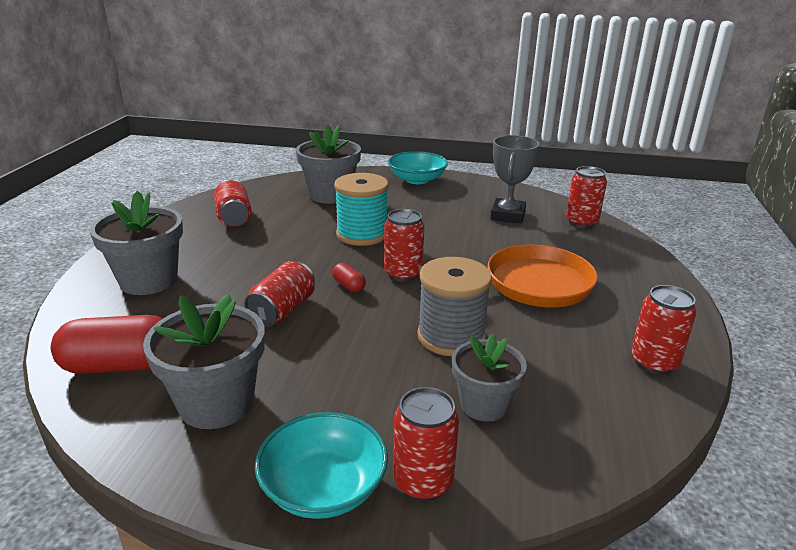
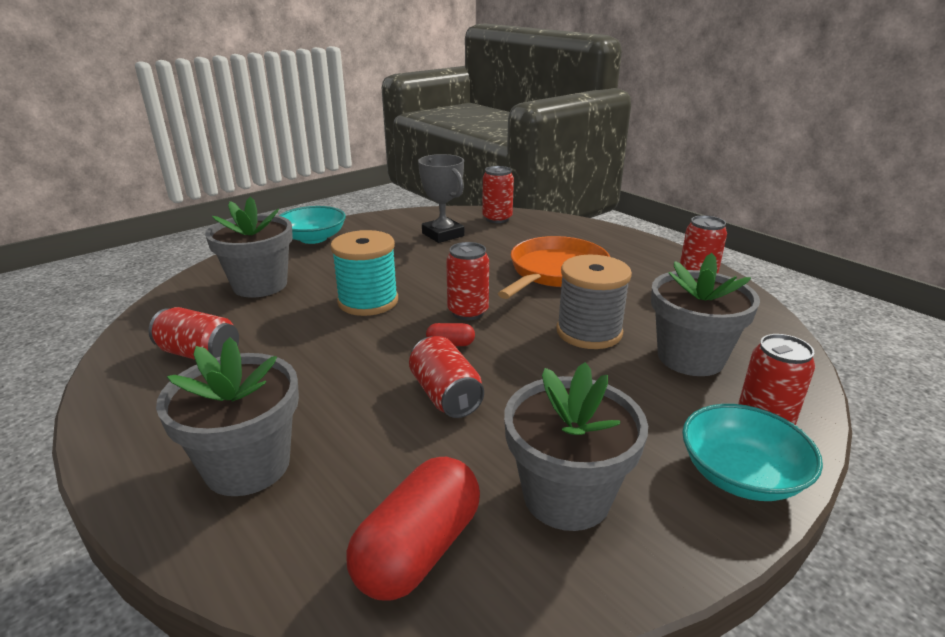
camera: 50 degrees left, 0 degrees up
grey flower pot [452,334,527,421] -> grey flower pot [651,253,760,376], size x1.52

